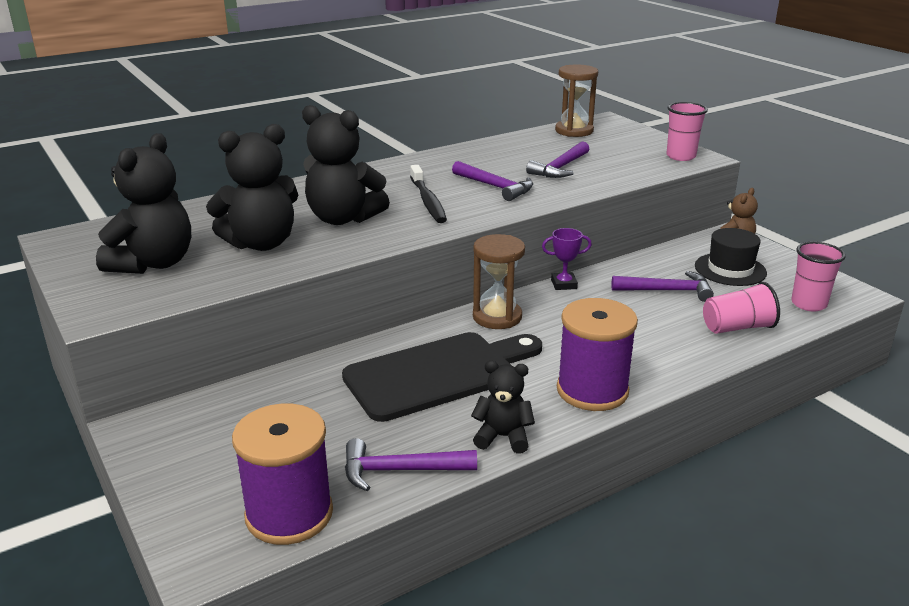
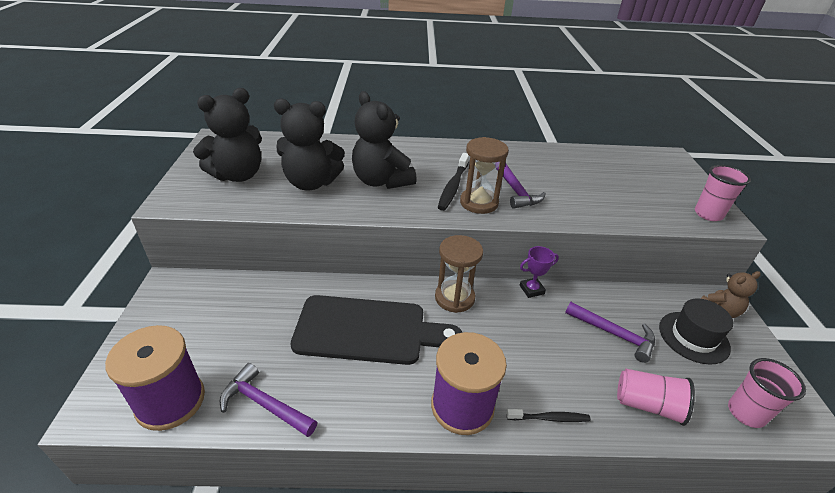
camera: 30 degrees right, 10 degrees up
black teddy bear [471,361,535,454] -> none
purple hammer [526,141,589,178] -> none
purple trophy [542,228,592,290] -> purple trophy turned 45 degrees counterclockwise [520,246,559,298]
brown hourglass [555,64,598,137] -> brown hourglass moved to [460,137,509,214]
none -> black toothbrush [506,409,591,422]

